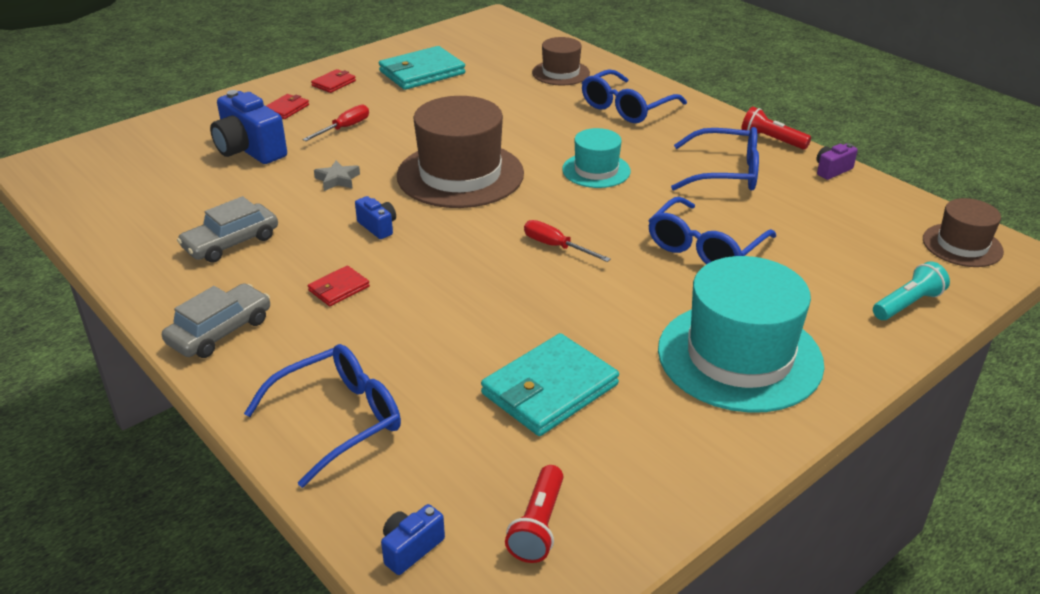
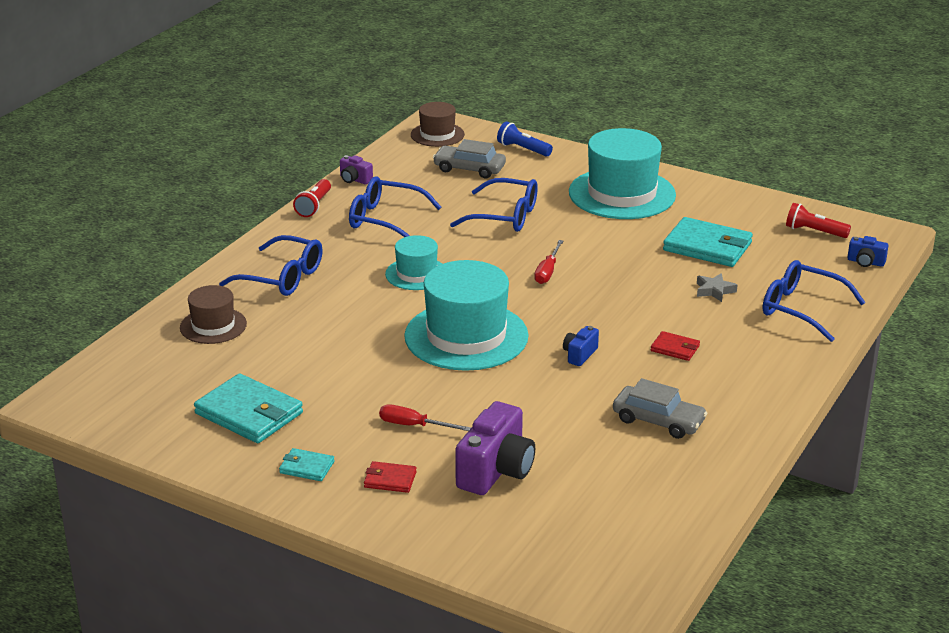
camera: 110 degrees left, 5 degrees down
grey car [162,283,270,358] -> grey car moved to [433,139,506,178]
blue camera [210,90,287,164] -> purple camera [455,401,535,495]
red wallet [311,69,356,93] -> turquoise wallet [279,448,335,481]
grey star [314,160,360,191] -> grey star moved to [697,273,737,302]
brown hat [397,96,524,208] -> turquoise hat [404,260,529,371]
red flashlight [505,465,563,563] -> red flashlight turned 150 degrees counterclockwise [786,203,851,238]
blue glasses [671,127,759,191] -> blue glasses turned 60 degrees counterclockwise [349,176,441,237]
turquoise flashlight [873,261,950,320] -> blue flashlight [497,122,553,156]

